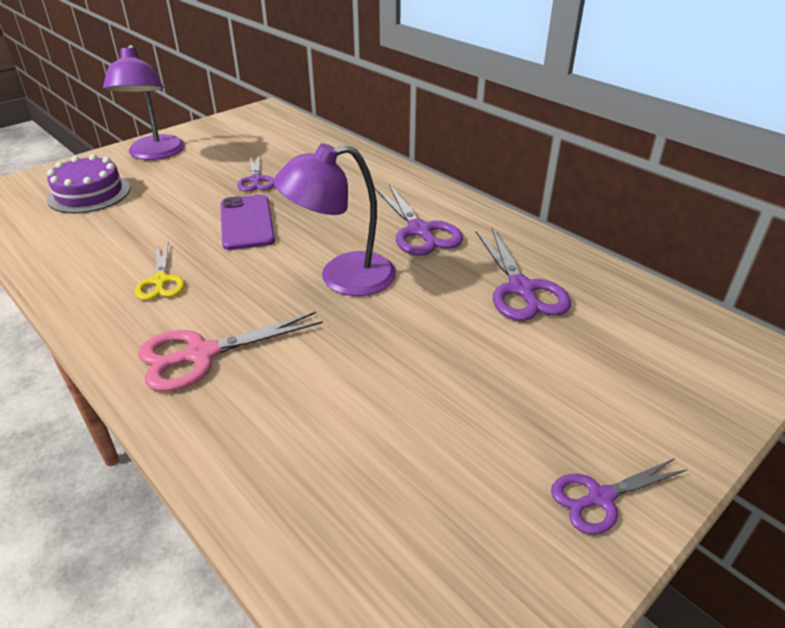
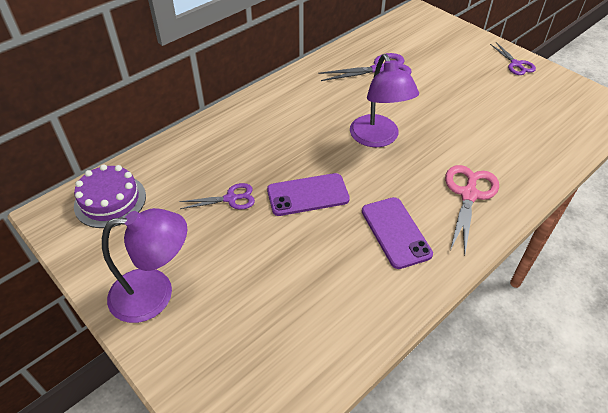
camera: 90 degrees left, 10 degrees up
purple cake [47,154,130,213] -> purple cake moved to [74,164,146,228]
yellow scissors [135,243,185,300] -> purple phone [362,197,433,269]
pink scissors [138,312,323,392] -> pink scissors turned 135 degrees counterclockwise [445,165,499,256]
purple scissors [375,184,463,256] -> none

